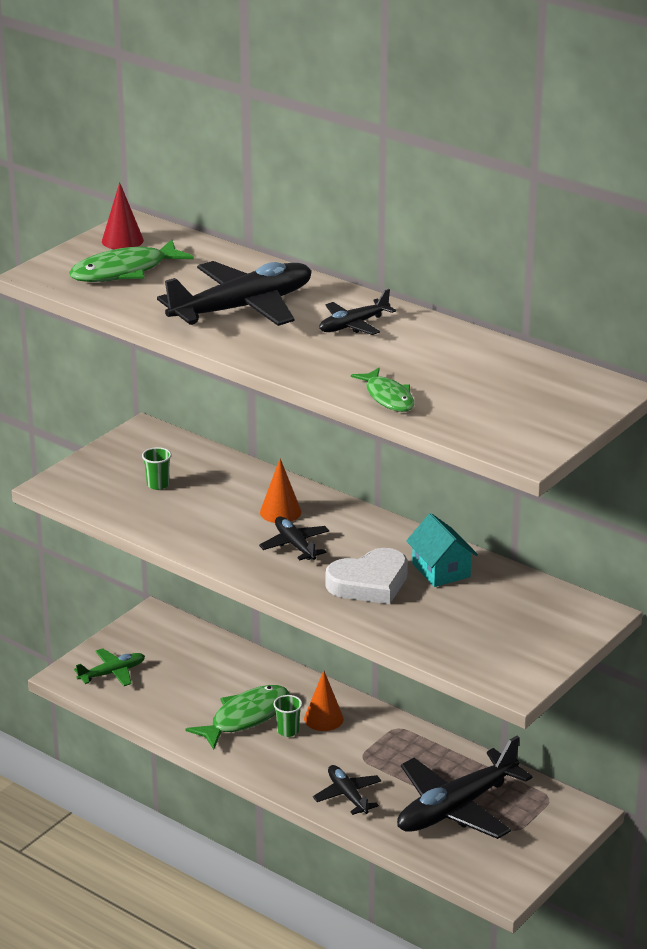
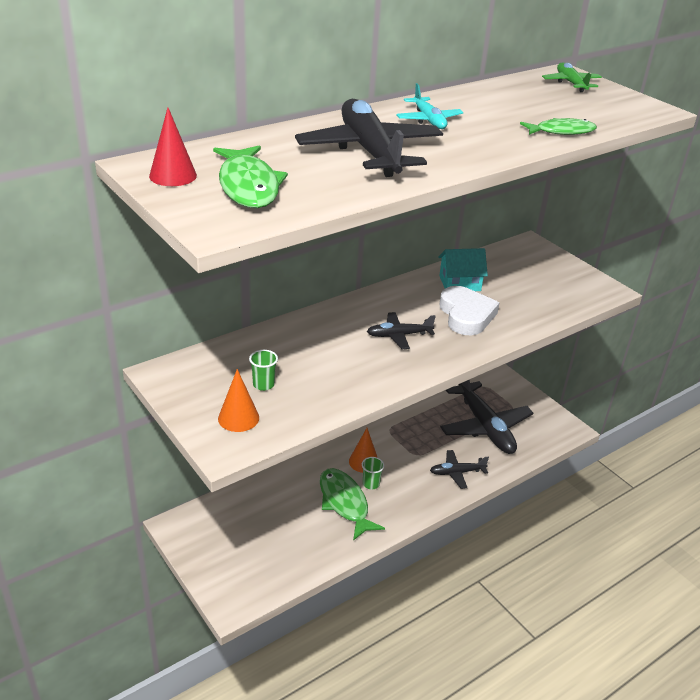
camera: 75 degrees left, 5 degrees up
green plane [74,648,145,686] -> green plane moved to [542,62,602,92]
orange cone [260,459,301,523] -> orange cone moved to [218,369,259,432]
black plane [319,289,396,335] -> turquoise plane [396,83,464,129]

